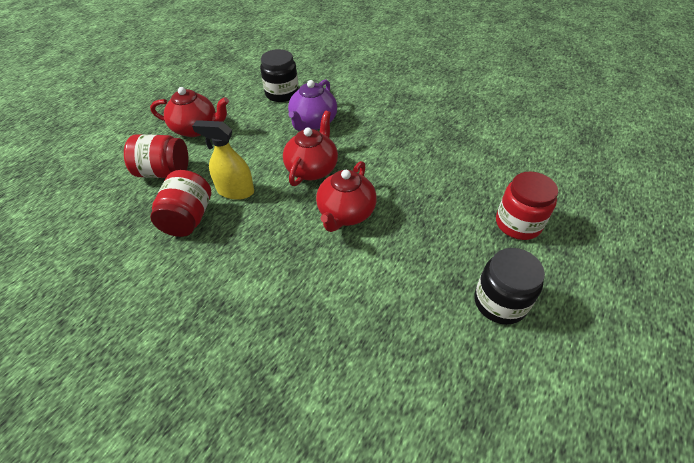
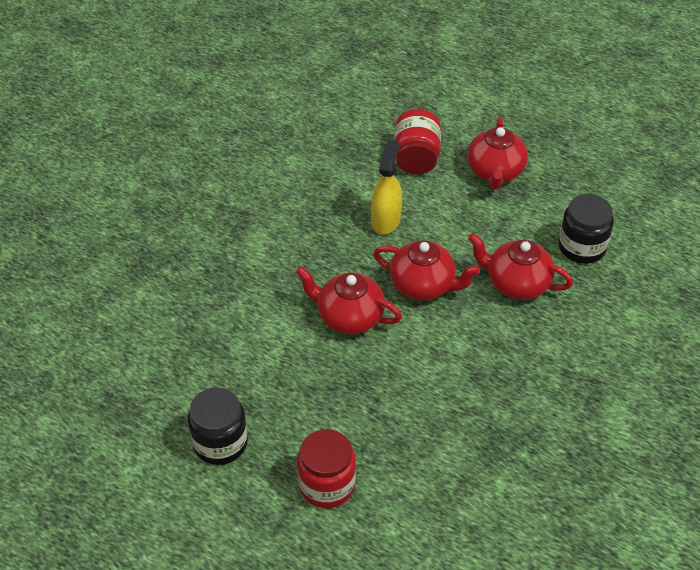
camera: 90 degrees right, 0 degrees up
red jar [150,170,211,237] -> none
purple teapot [288,80,337,131] -> red teapot [468,233,573,300]

